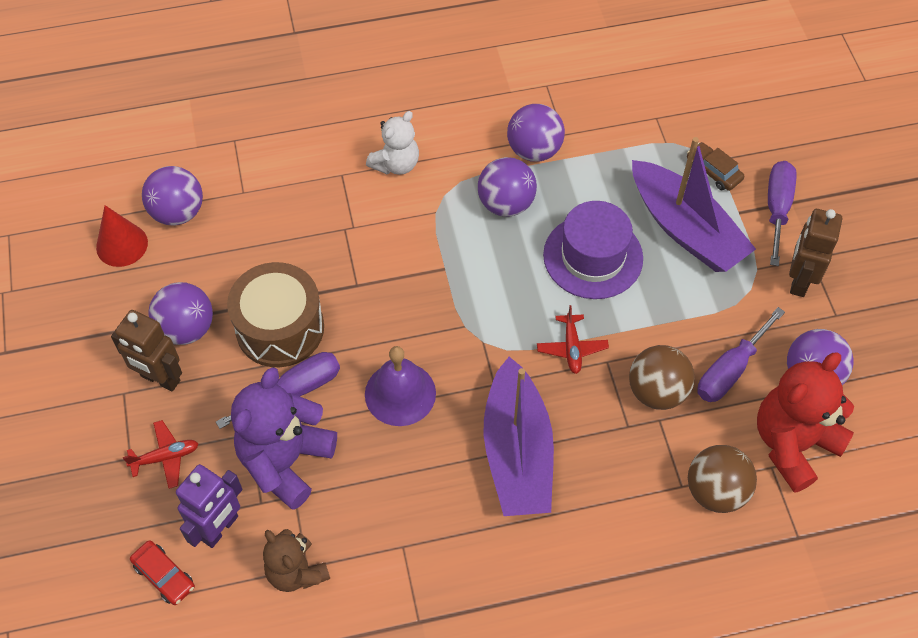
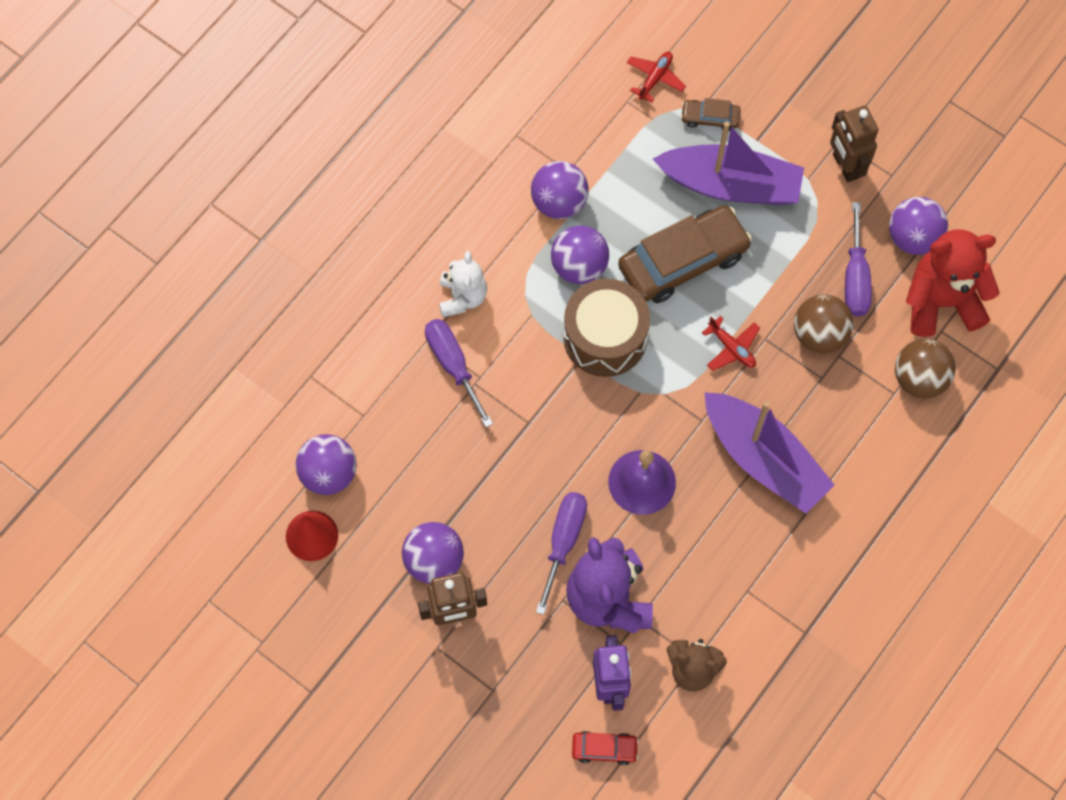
camera: 40 degrees left, 10 degrees up
red plane [123,420,199,489] -> red plane moved to [627,52,686,102]
brown drum [227,262,324,367] -> brown drum moved to [563,279,650,377]
purple hat [543,201,643,299] -> brown car [618,205,752,303]
red teddy bear [757,352,854,493] -> red teddy bear turned 75 degrees clockwise [906,229,1000,337]
purple screwdriver [768,161,797,266] -> purple screwdriver moved to [425,319,493,427]

